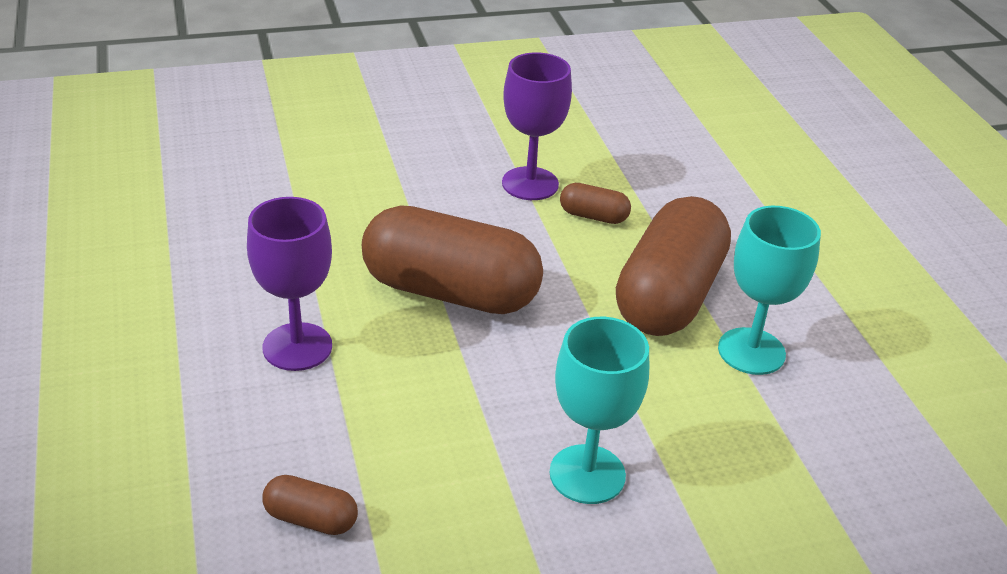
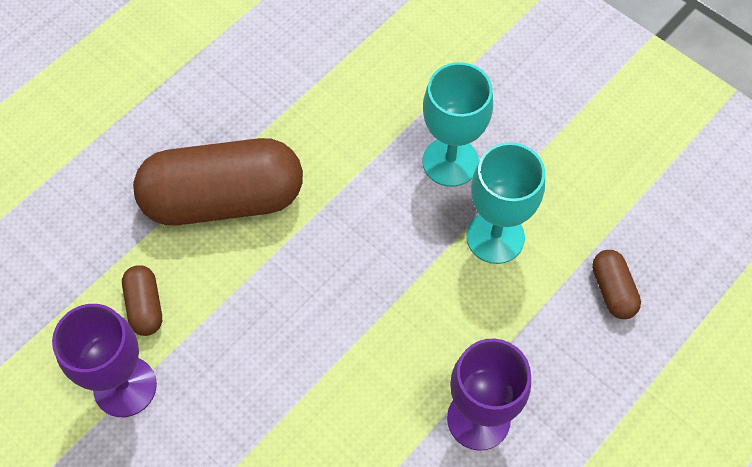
camera: 120 degrees left, 25 degrees up
brown capsule [362,205,543,314] -> none
turquoise goblet [718,206,821,375] -> turquoise goblet moved to [466,142,545,264]

